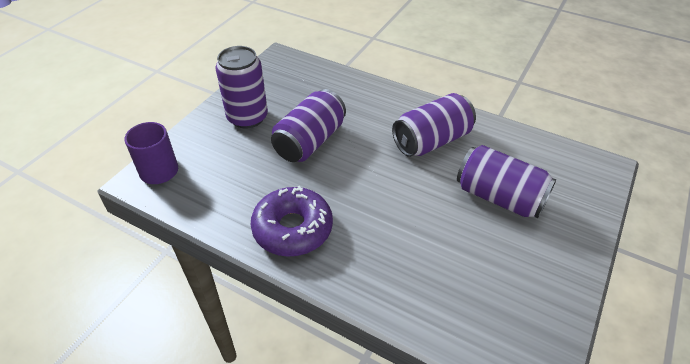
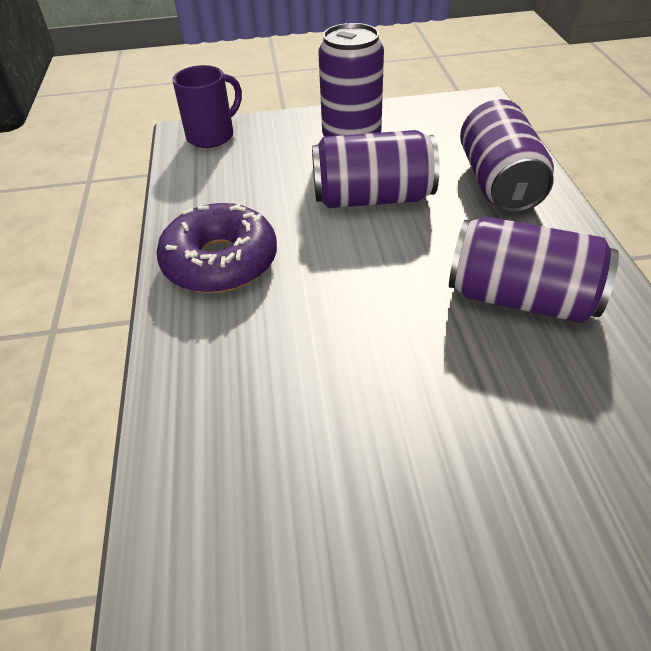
camera: 55 degrees right, 0 degrees up
purple can [457,145,556,219] -> purple can moved to [460,99,554,213]

